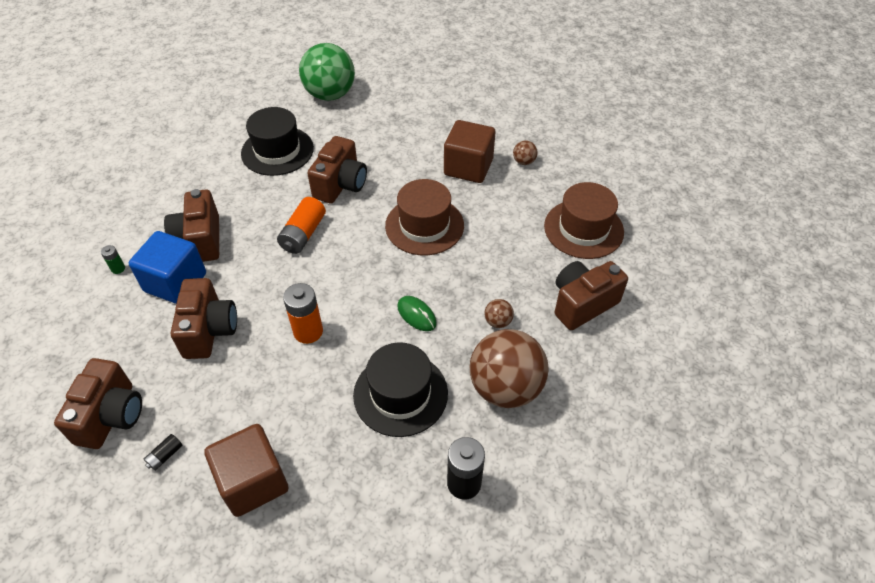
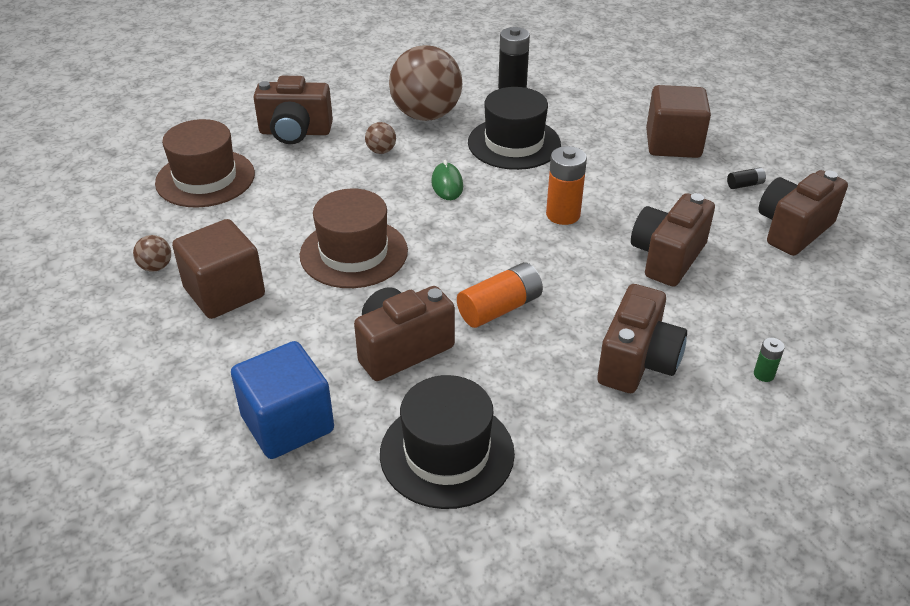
camera: 145 degrees left, 10 degrees down
blue cube [129,231,206,304] -> blue cube moved to [231,341,334,459]
green ball [299,43,355,101] -> none

